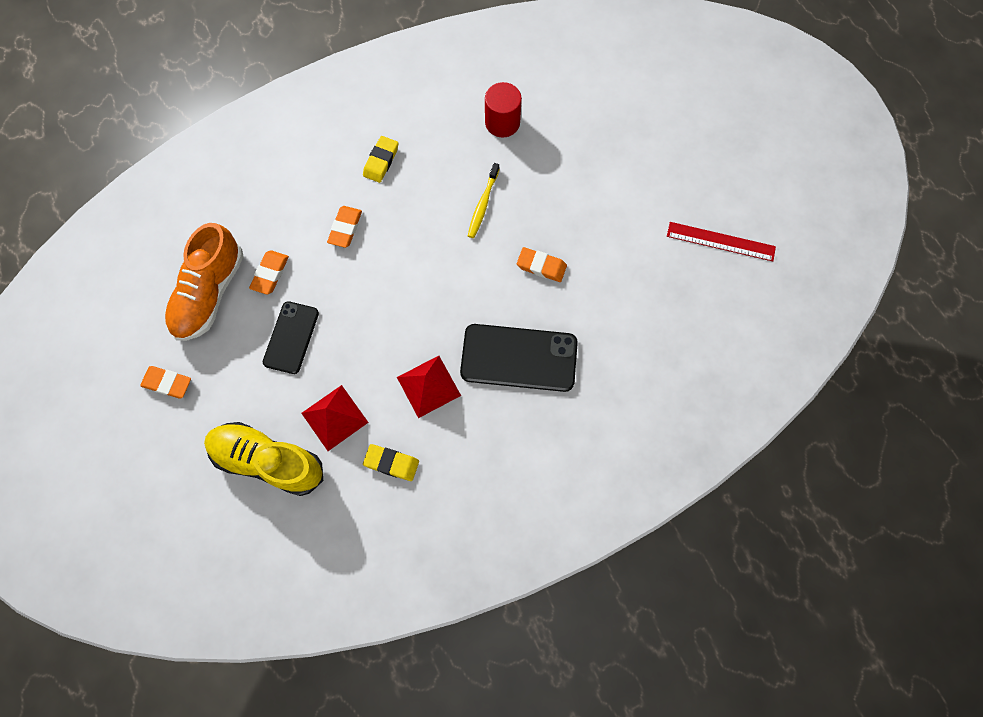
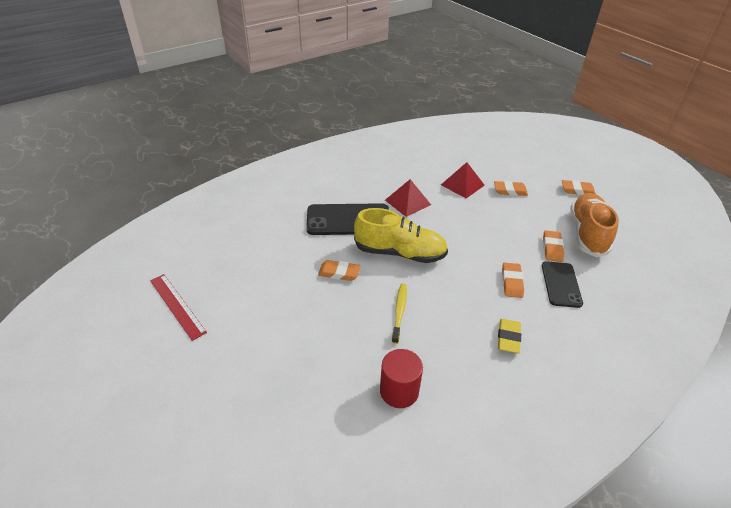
camera: 170 degrees right, 30 degrees down
yellow shoe [204,422,323,496] -> yellow shoe moved to [354,208,448,263]
black phone [263,301,319,374] -> black phone moved to [542,261,583,308]
yellow eraser [363,444,419,481] -> none
red ruler [667,222,776,262] -> red ruler turned 45 degrees clockwise [150,274,207,341]
none -> orange eraser [494,181,528,196]

